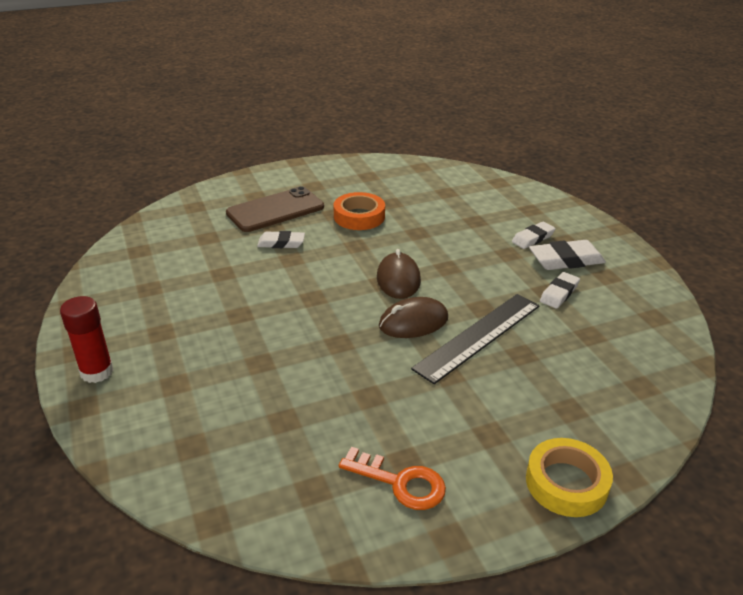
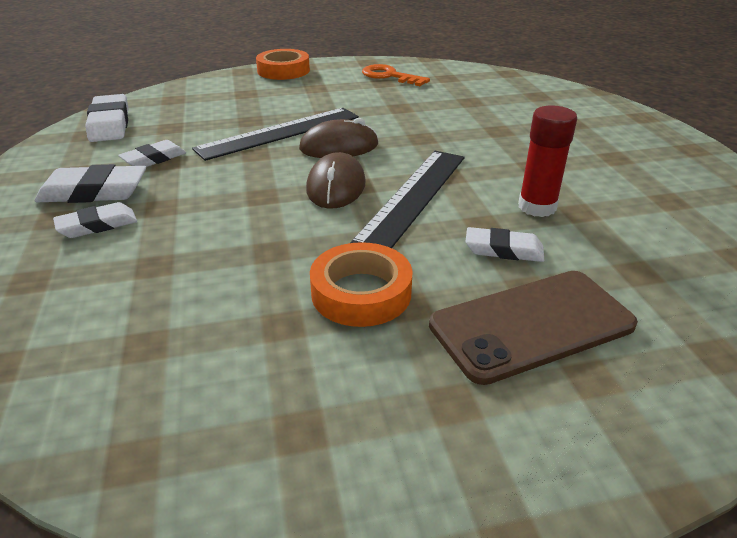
camera: 170 degrees left, 0 degrees up
red glue stick [60,296,114,383] -> red glue stick moved to [518,106,577,217]
yellow tape [526,438,613,517] -> orange tape [256,49,310,80]
none -> white eraser [86,94,128,142]
none -> black ruler [350,151,464,248]

